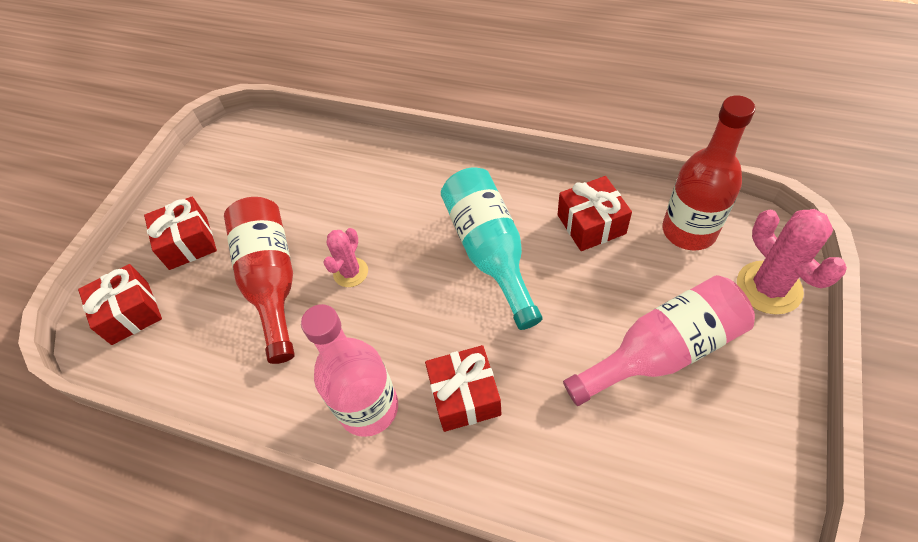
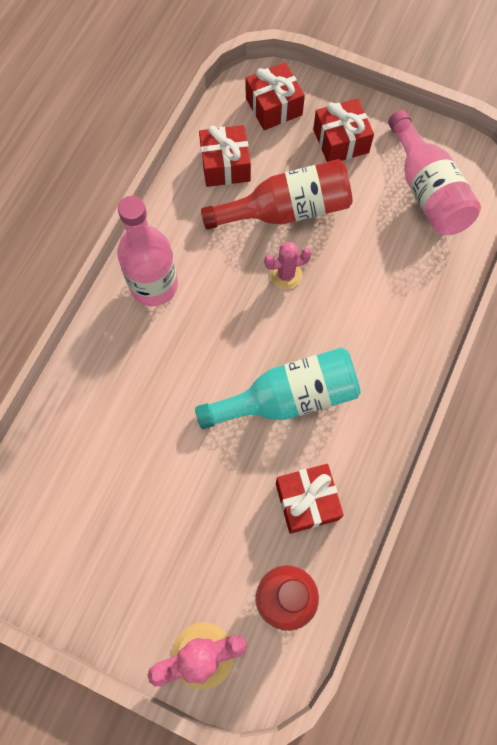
camera: 90 degrees right, 15 degrees up
pink cactus [324,228,368,287] -> pink cactus turned 45 degrees counterclockwise [264,242,312,289]
red gift [425,345,501,432] -> red gift moved to [199,125,251,187]
pink bottle [563,275,755,406] -> pink bottle moved to [388,110,481,235]

